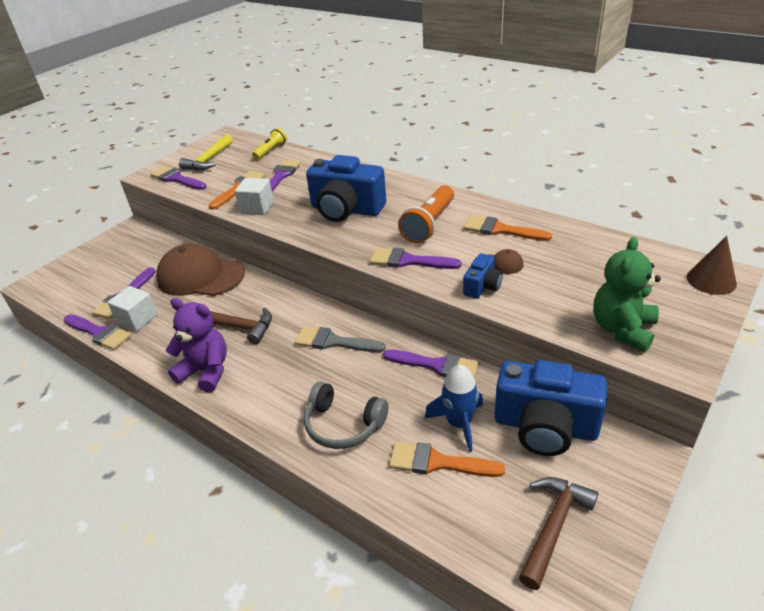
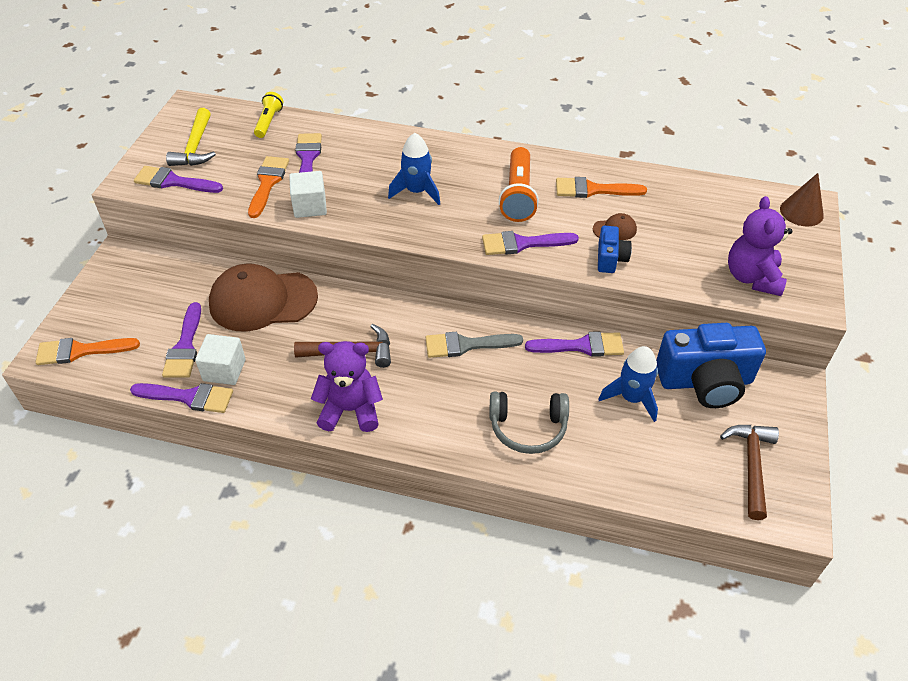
camera: 25 degrees left, 10 degrees up
blue camera [306,155,386,222] -> blue rocket [388,133,440,205]
orange brush [389,441,505,477] -> orange brush moved to [36,338,140,365]
green teddy bear [593,237,661,352] -> purple teddy bear [728,196,792,296]

